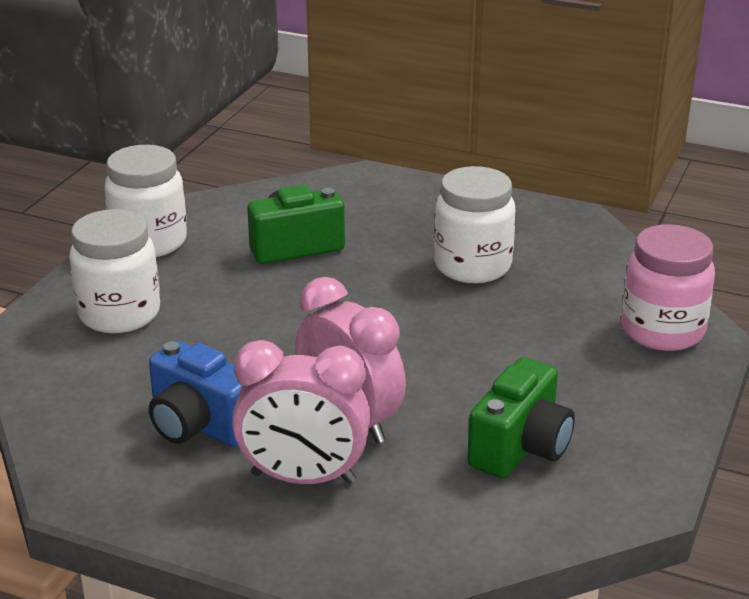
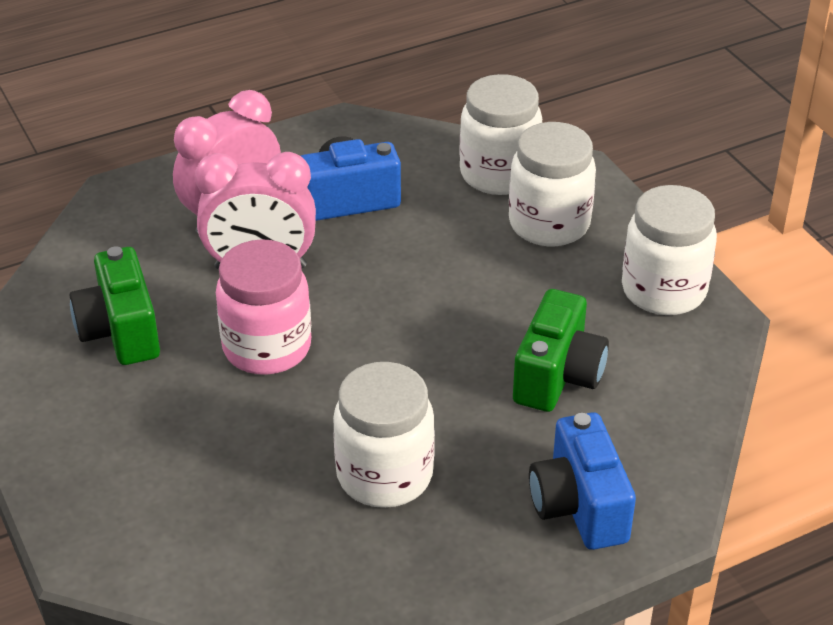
camera: 130 degrees right, 10 degrees up
pink jar [621,224,715,351] -> pink jar moved to [216,239,311,375]
none -> white jar [459,74,542,195]
none -> blue camera [529,412,636,550]

